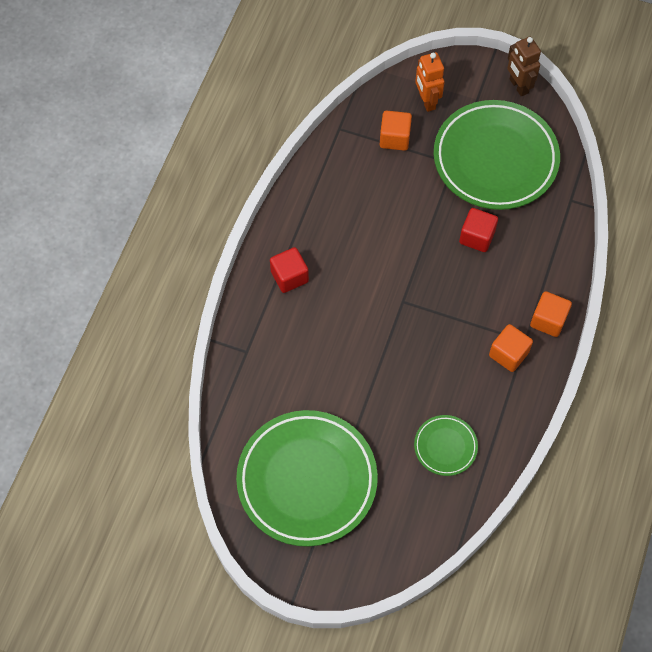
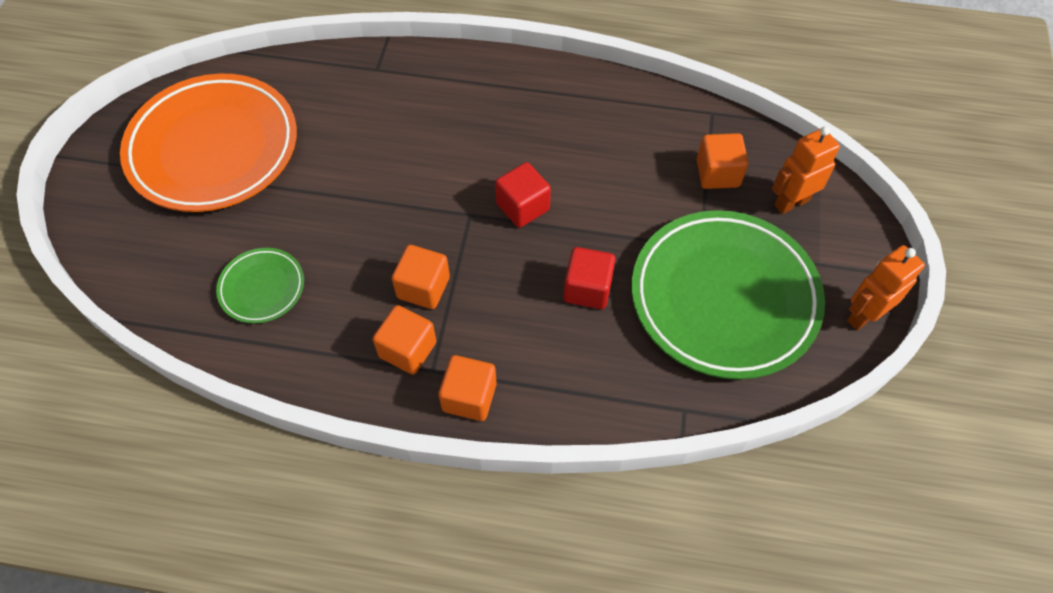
camera: 80 degrees right, 5 degrees down
green plate [236,410,378,547] -> orange plate [120,73,297,212]
red cube [270,247,309,293] -> red cube moved to [495,162,551,228]
brown robot [507,37,541,96] -> orange robot [847,245,925,330]
none -> orange cube [392,245,450,309]

